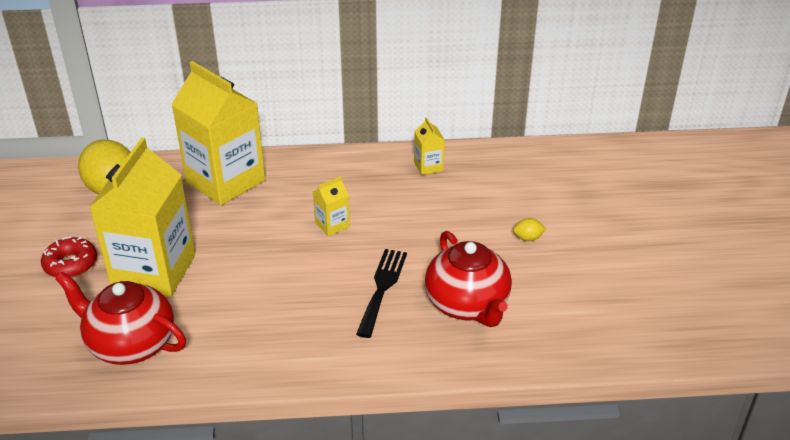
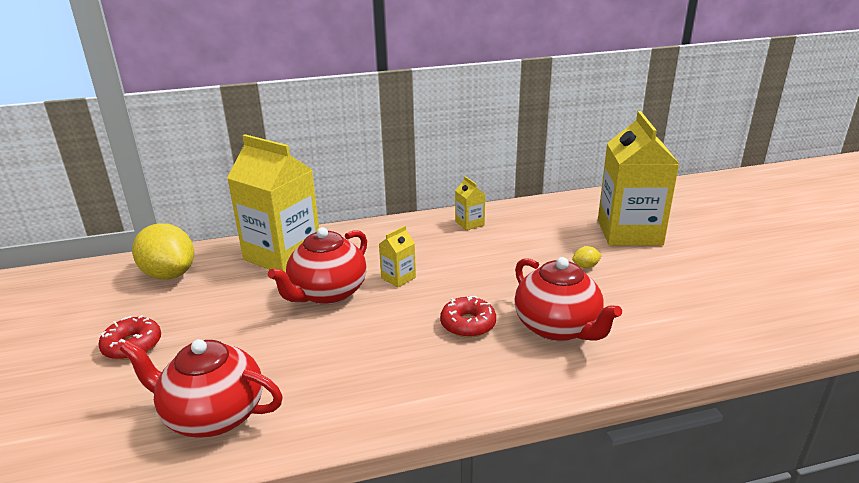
camera: 10 degrees left, 10 degrees down
yellow carton [89,137,195,297] -> yellow carton moved to [598,111,679,246]
black fork [356,249,407,338] -> red donut [440,296,496,338]
none -> red teapot [268,227,367,305]

